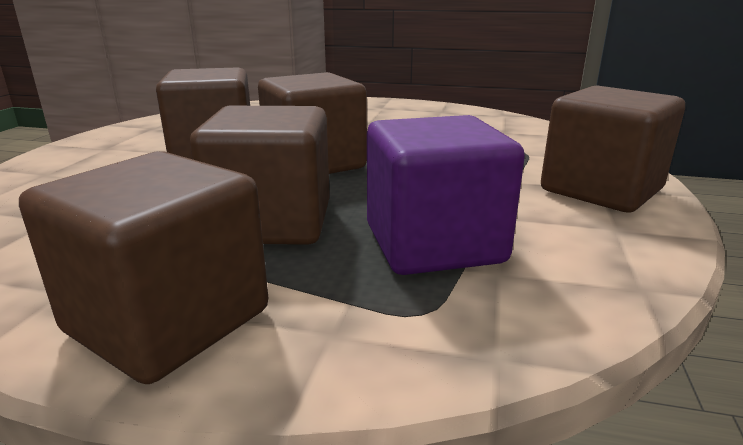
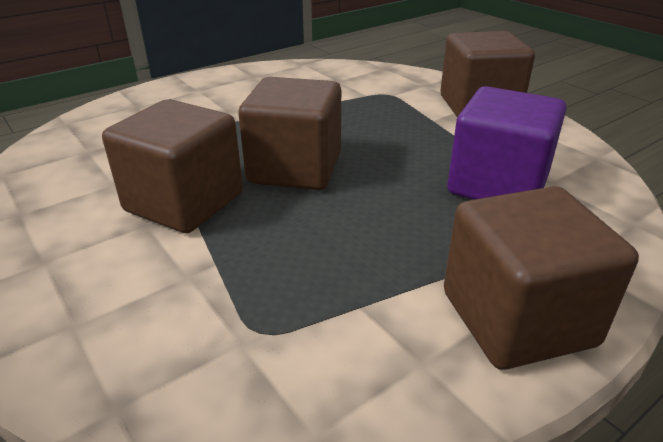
camera: 50 degrees left, 10 degrees up
brown cube [190,106,330,245] -> none

